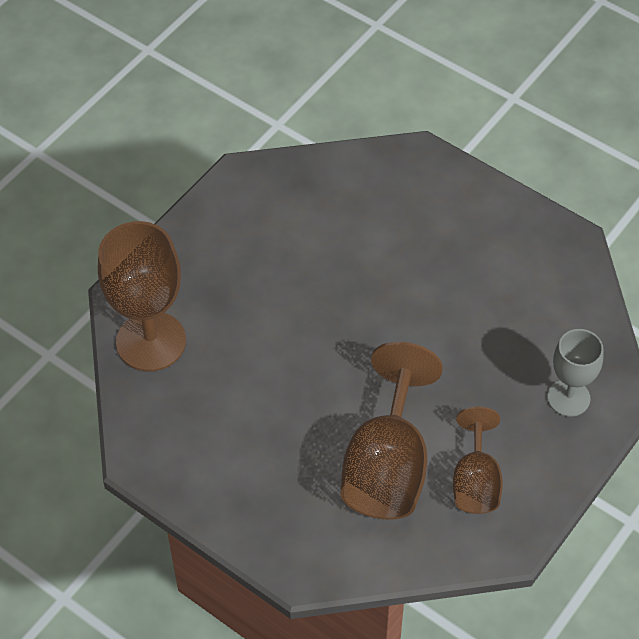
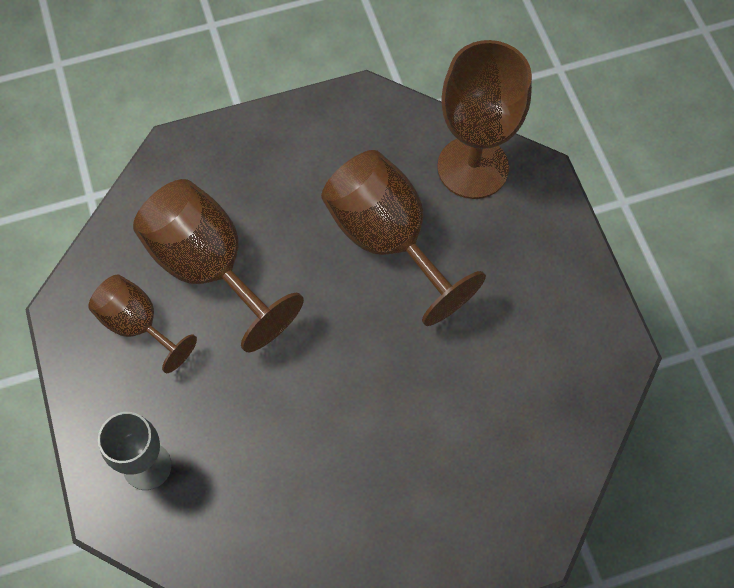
camera: 125 degrees right, 10 degrees up
none -> brown goblet [321,150,486,326]

